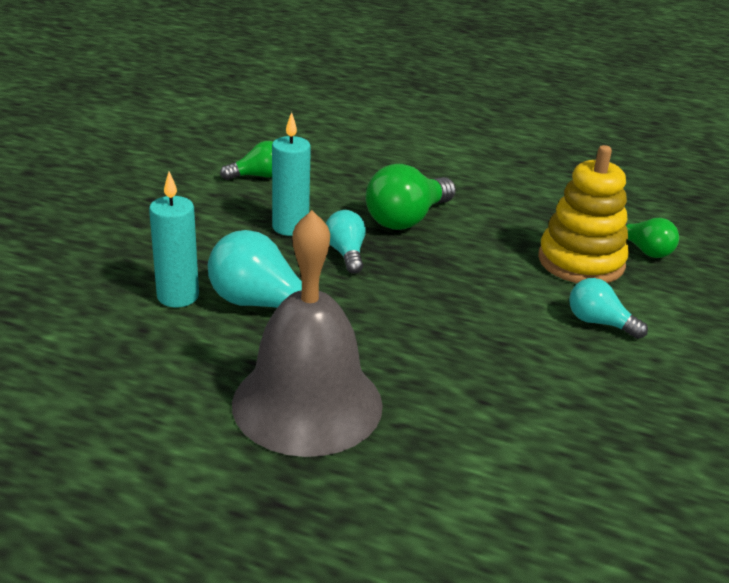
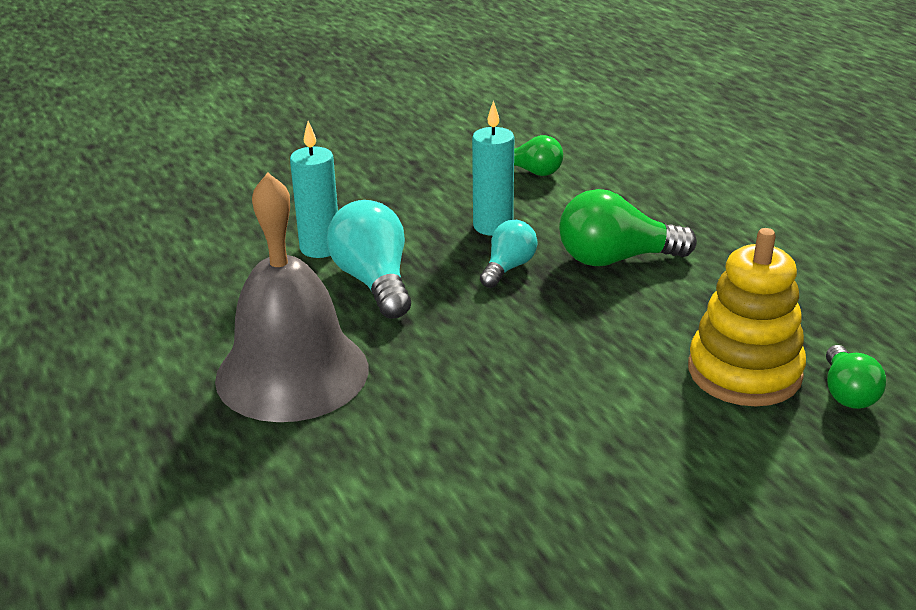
camera: 45 degrees right, 0 degrees up
turquoise light bulb [569,278,648,339] -> none

